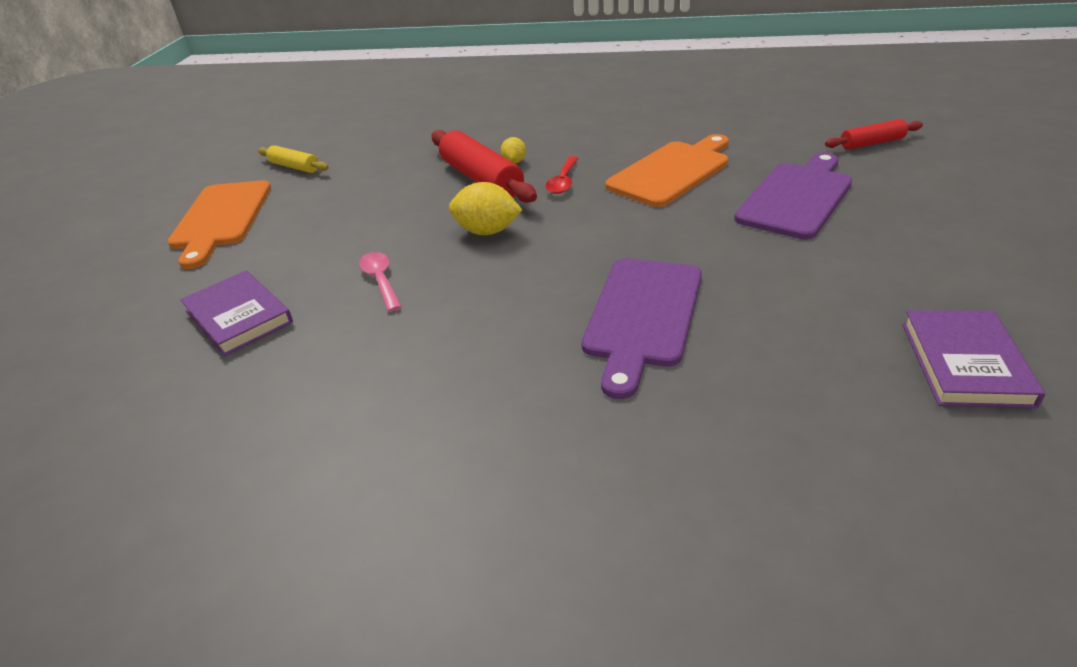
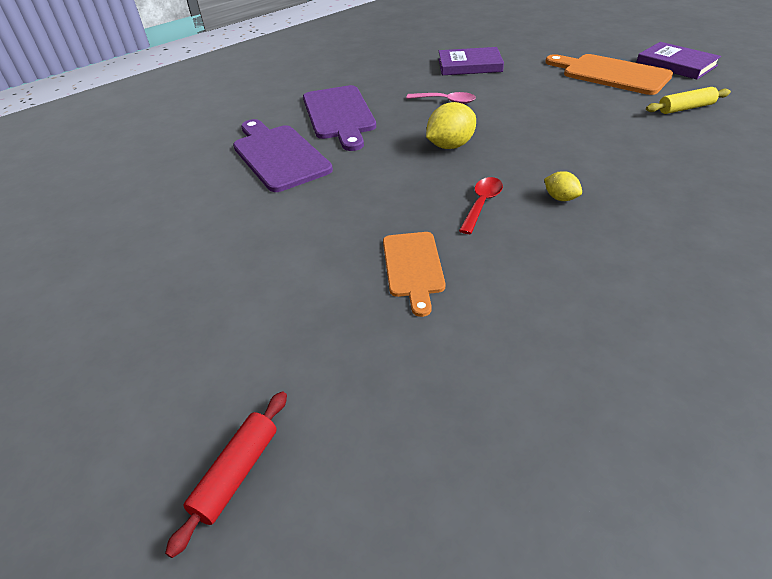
camera: 130 degrees right, 5 degrees up
red rolling pin [432,130,537,203] -> none
red spoon [545,156,579,194] -> red spoon turned 60 degrees clockwise [459,177,503,234]
orange cutting board [605,134,729,207] -> orange cutting board [383,232,445,317], size x0.62
purple cutting board [734,152,852,240] -> purple cutting board moved to [303,85,376,151]
purple book [902,310,1045,408] -> purple book moved to [636,42,721,79]

